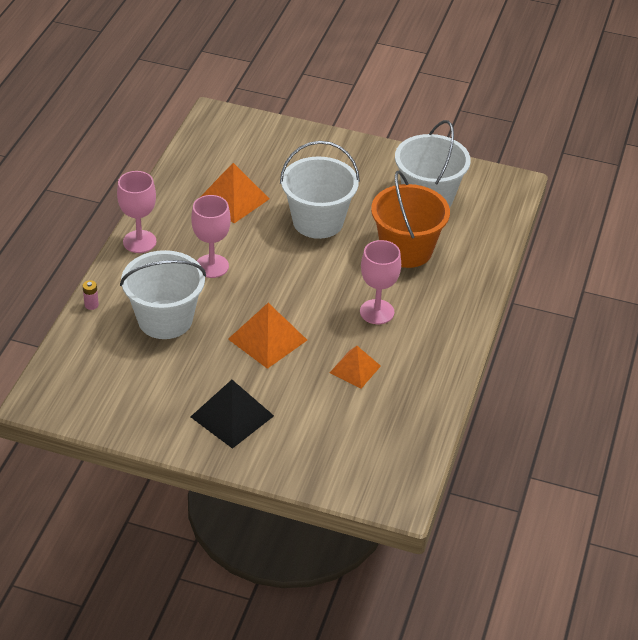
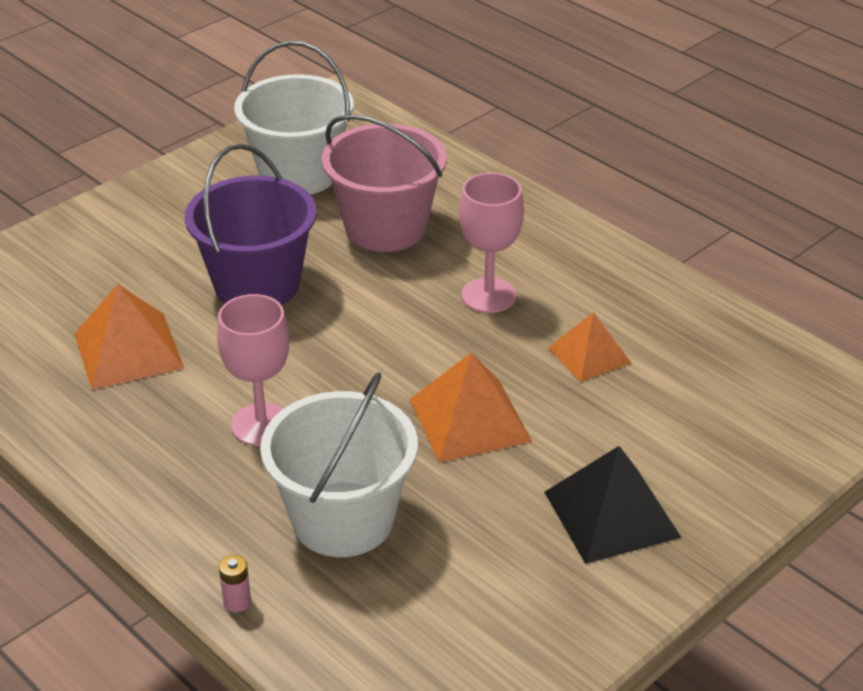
camera: 60 degrees left, 5 degrees down
pink goblet [117,171,156,253] -> none
white bucket [280,141,360,239] -> purple bucket [185,144,316,305]
orange bucket [371,171,450,268] -> pink bucket [322,115,447,252]

